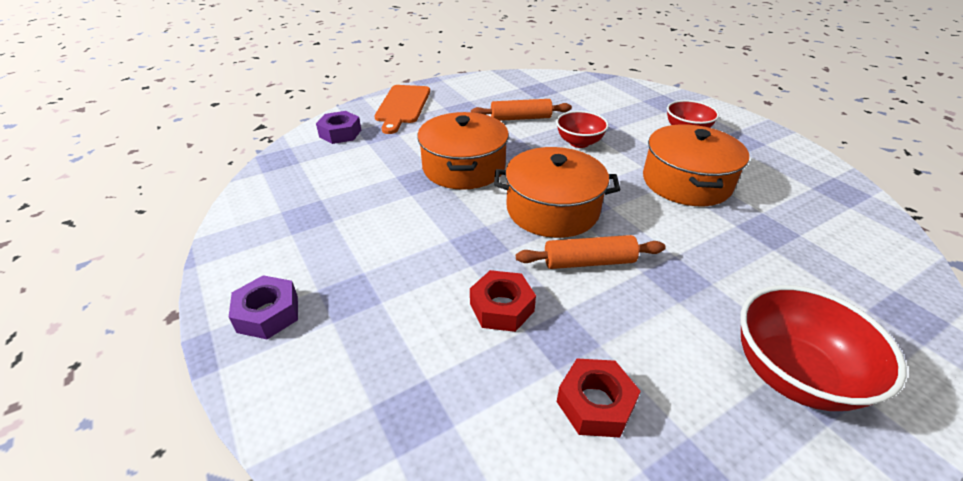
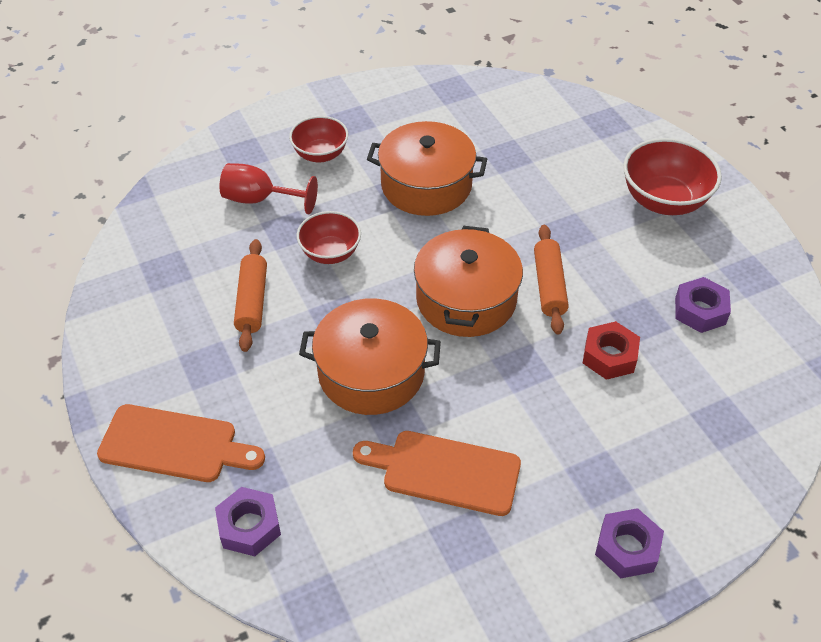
camera: 85 degrees left, 10 degrees up
red nut [557,359,641,437] -> purple nut [675,277,731,333]
none -> red goblet [220,163,318,214]
none -> orange cutting board [353,431,521,516]

